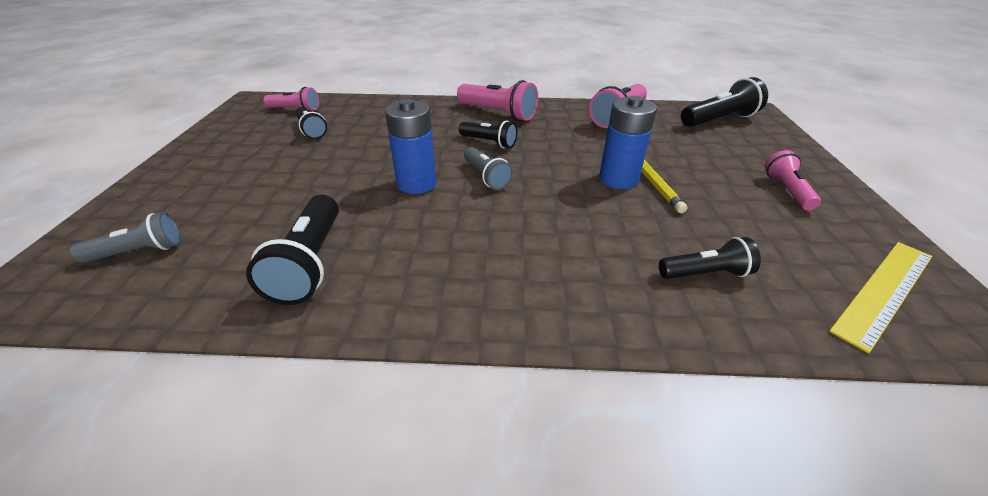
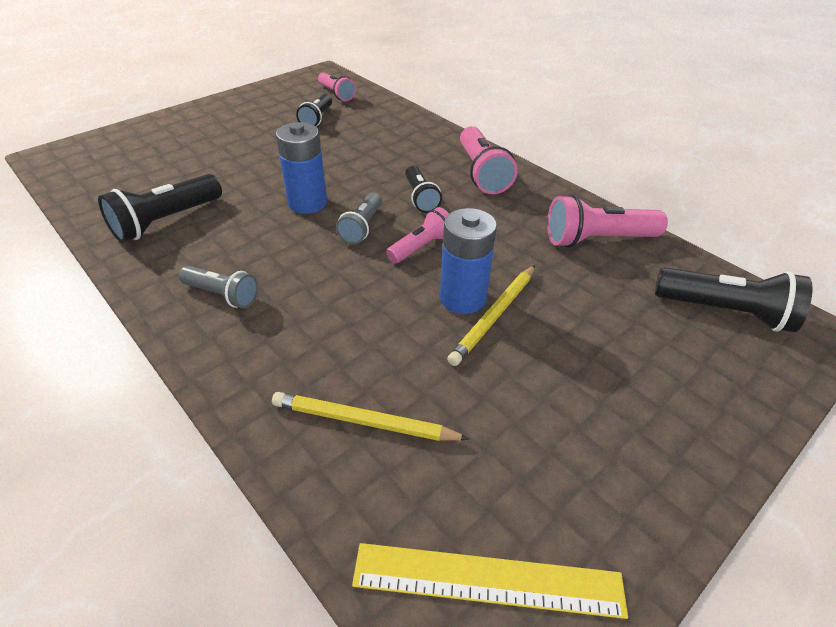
camera: 45 degrees right, 5 degrees up
grey flashlight [70,212,181,263] -> grey flashlight moved to [179,266,258,308]
black flashlight [659,237,761,279] -> yellow pencil [272,392,470,441]
pink flashlight [765,150,821,211] -> pink flashlight moved to [386,207,449,263]

